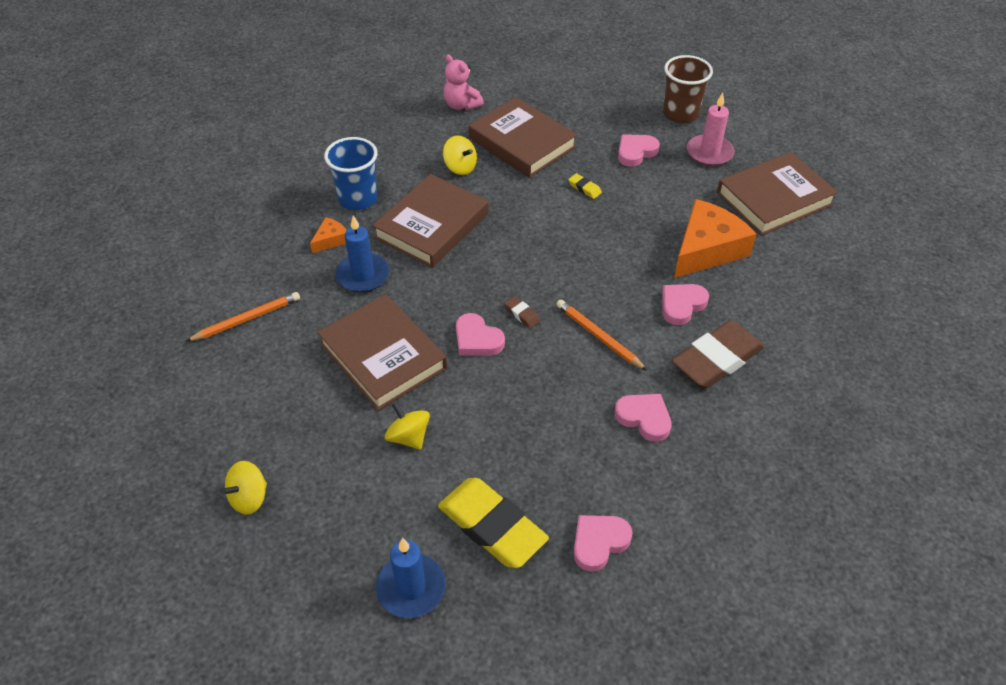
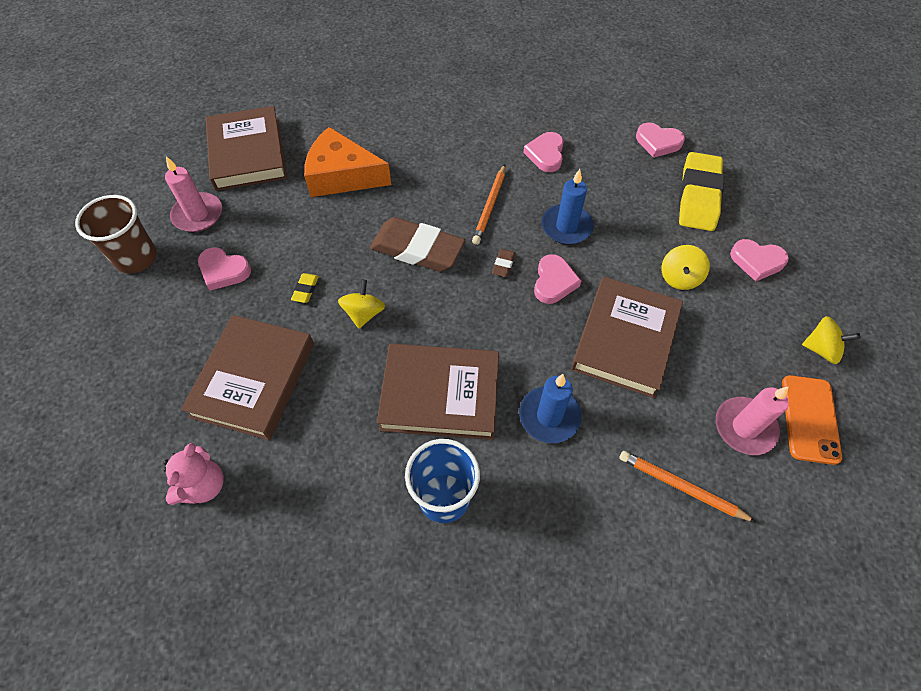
camera: 120 degrees left, 10 degrees up
orange cheese [310,217,347,253] -> none
blue candle [376,538,446,618] -> blue candle moved to [542,169,594,244]
yellow spinning top [443,136,477,175] -> yellow spinning top moved to [338,280,385,329]
pink heart [662,284,709,325] -> pink heart moved to [730,239,789,281]
brown eraser [672,320,765,388] -> brown eraser moved to [370,217,466,272]
brown book [717,152,838,236] -> brown book turned 45 degrees clockwise [206,106,287,191]
none -> pink candle [716,386,789,455]
none -> orange phone [782,375,842,465]

